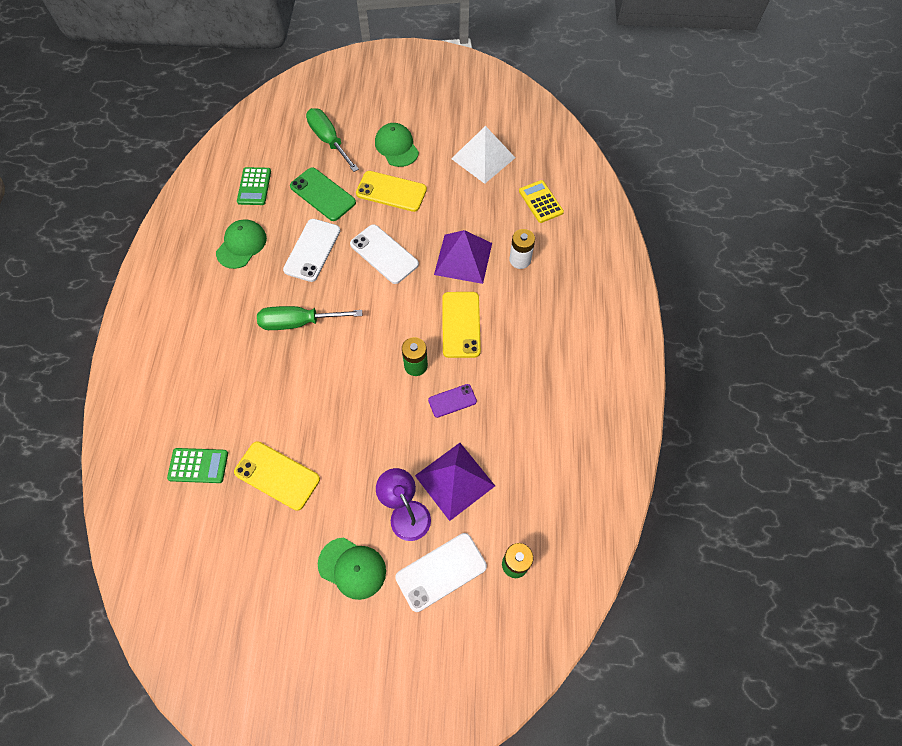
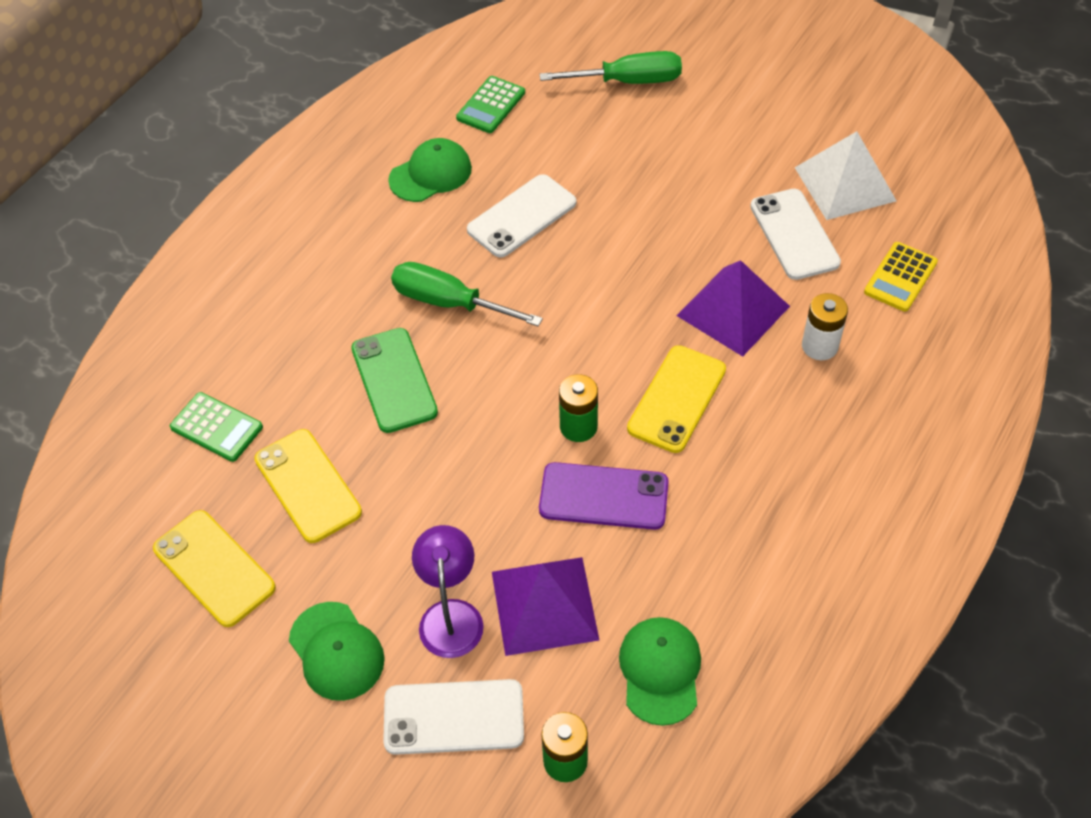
camera: 30 degrees right, 10 degrees down
green phone [290,168,356,221] -> green phone moved to [351,328,438,433]
green screwdriver [306,108,359,172] -> green screwdriver turned 90 degrees clockwise [540,51,682,84]
white phone [350,224,419,284] -> white phone moved to [750,189,841,280]
yellow phone [356,171,427,212] -> yellow phone moved to [153,510,276,627]
green cap [375,123,419,167] -> green cap moved to [619,617,701,726]
purple phone [428,384,477,418] -> purple phone [539,462,669,530], size x1.70
yellow calculator [519,180,564,223] -> yellow calculator turned 150 degrees counterclockwise [864,242,938,312]

